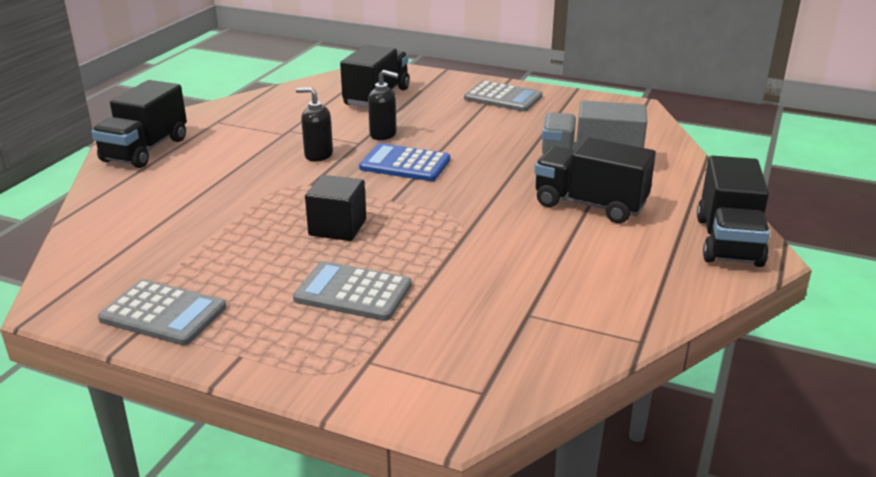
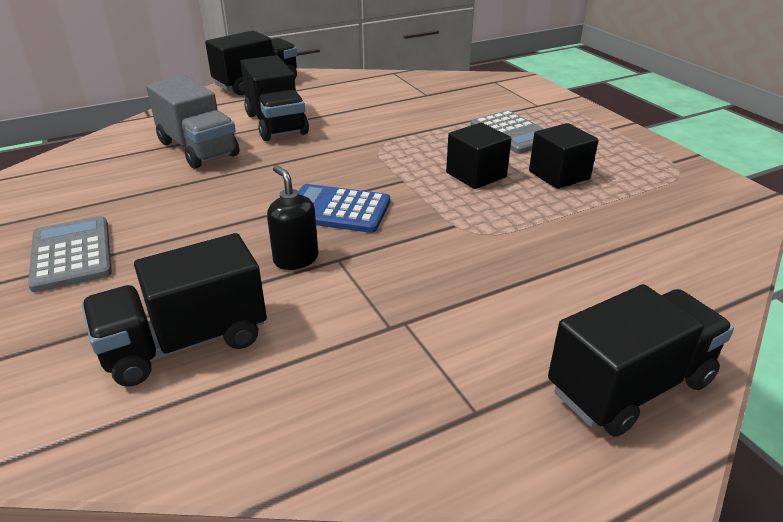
camera: 140 degrees left, 5 degrees up
grey calculator [98,279,226,345] -> none
black soap dispenser [296,87,333,161] -> none
blue calculator [359,143,450,181] -> blue calculator turned 135 degrees clockwise [298,184,390,233]
none -> black cube [529,123,599,189]

